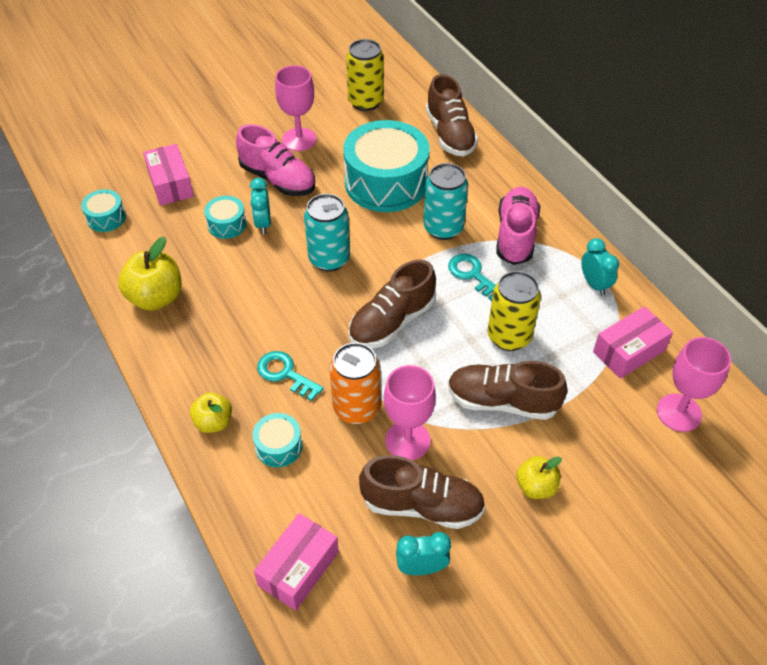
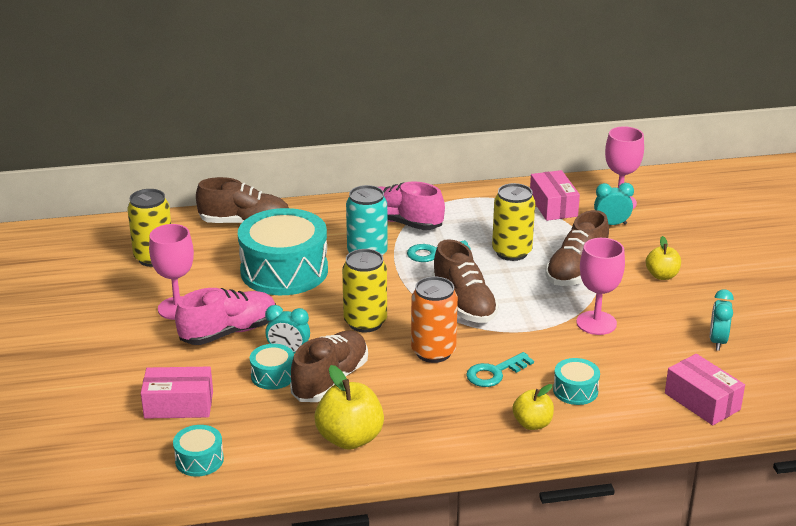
camera: 70 degrees left, 20 degrees down
turquoise can [304,194,350,272] -> yellow can [342,249,387,332]
orange can [330,343,381,424] -> orange can moved to [411,276,458,363]
brown shoe [359,455,486,529] -> brown shoe moved to [290,330,368,402]
turquoise clock [582,238,619,296] -> turquoise clock moved to [594,183,634,225]

